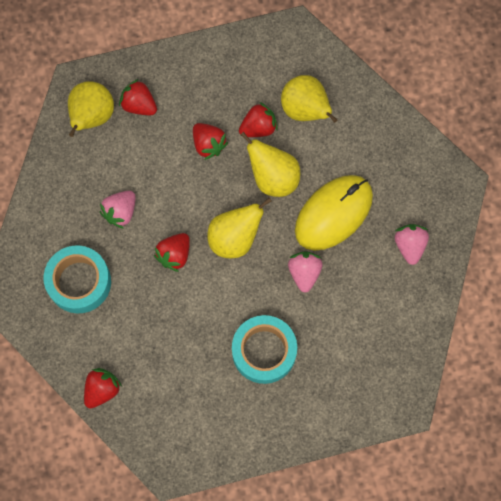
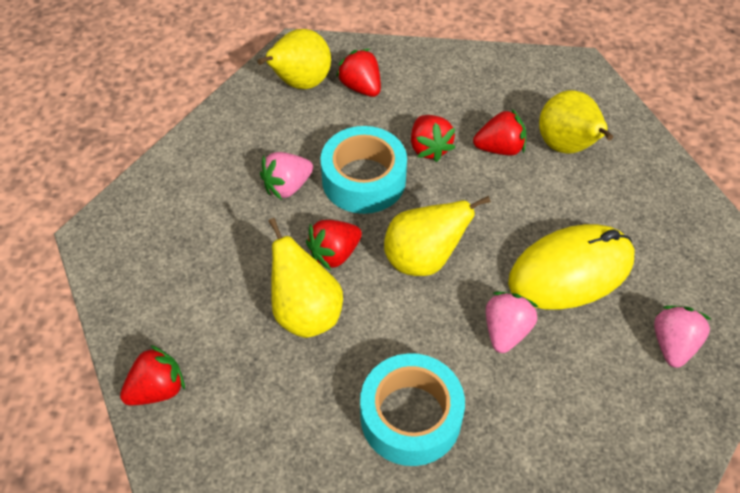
camera: 20 degrees right, 20 degrees down
turquoise tape [44,245,111,313] -> turquoise tape moved to [321,126,407,214]
yellow pear [240,132,300,197] -> yellow pear moved to [269,218,343,338]

